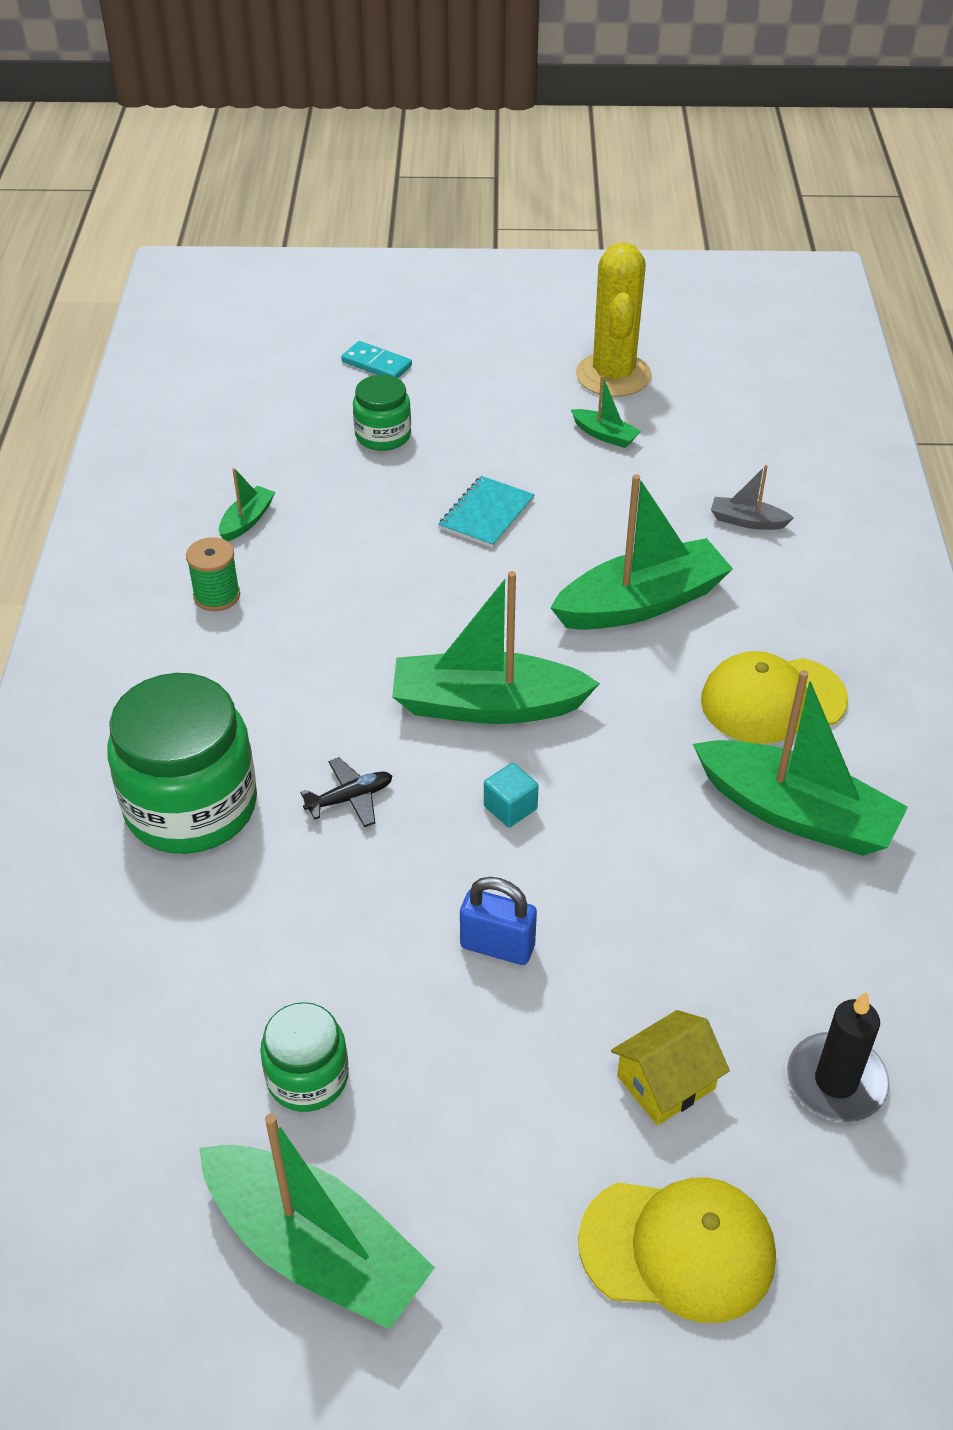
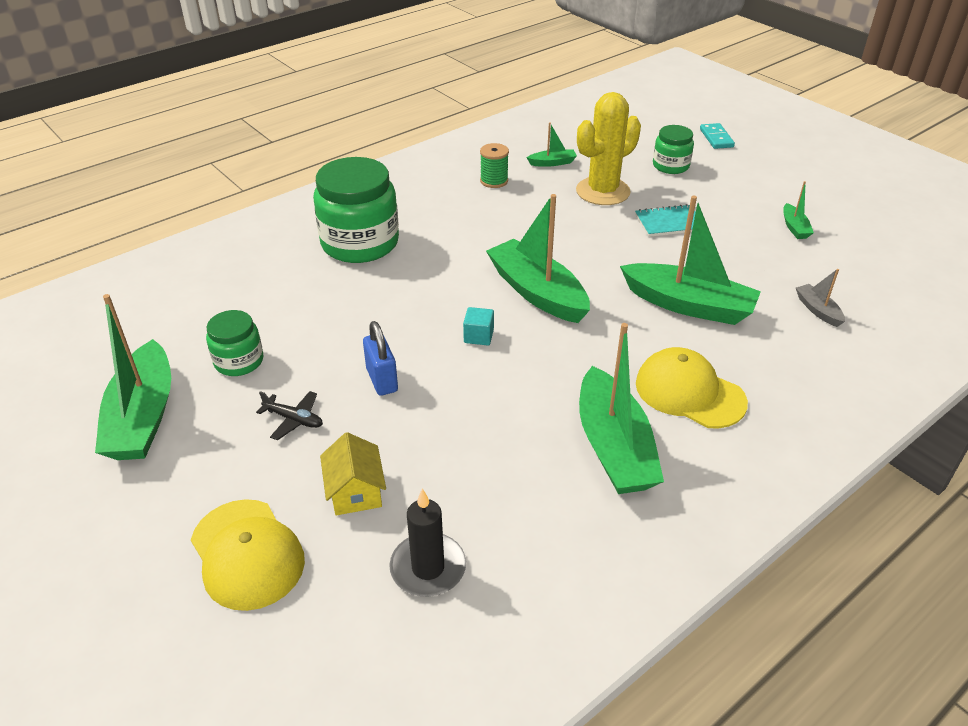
camera: 50 degrees right, 5 degrees down
black plane [300,757,392,827] -> black plane moved to [256,391,323,440]
yellow cactus [576,242,652,397] -> yellow cactus moved to [576,92,641,205]
yellow house [611,1010,730,1125] -> yellow house turned 60 degrees clockwise [320,432,386,515]

